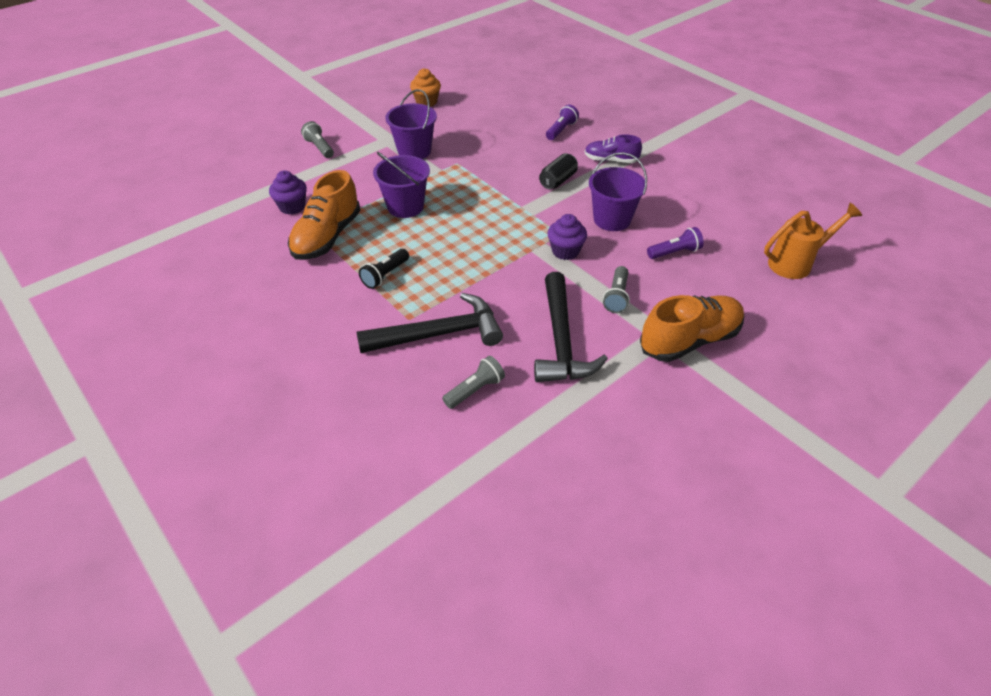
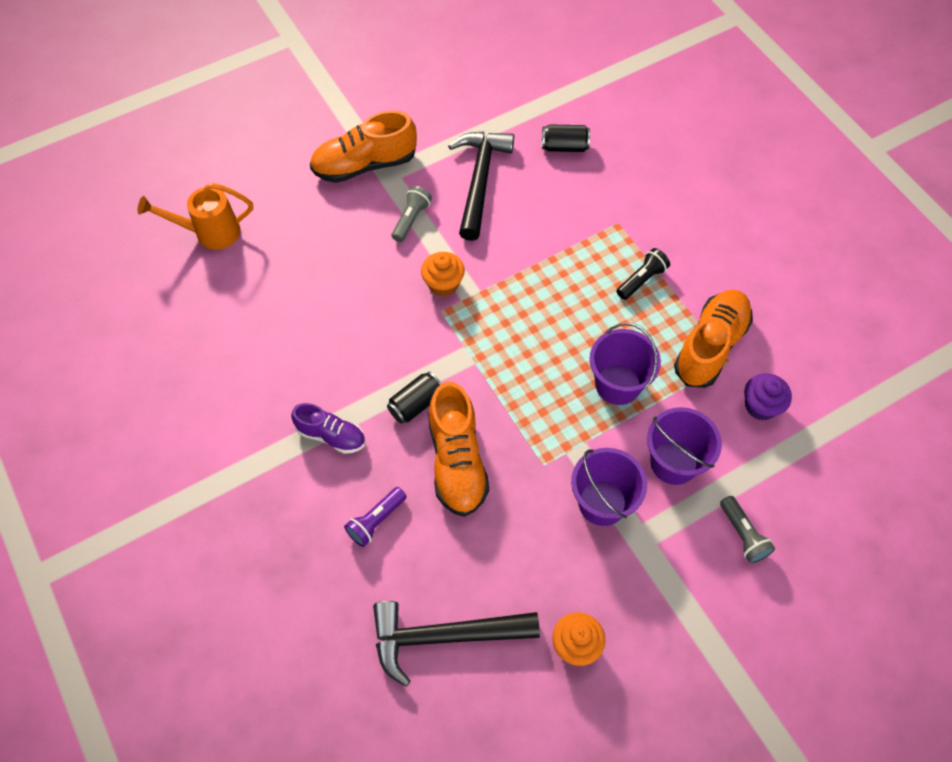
camera: 170 degrees left, 15 degrees up
black hammer [356,293,503,353] -> black hammer moved to [373,601,540,687]
grey flashlight [442,356,505,409] -> black can [542,125,590,152]
purple cupcake [548,214,587,260] -> orange cupcake [421,252,465,297]
purple bucket [589,152,647,231] -> purple bucket moved to [647,407,722,485]
purple flashlight [647,227,704,259] -> none
none -> orange shoe [428,382,489,517]

